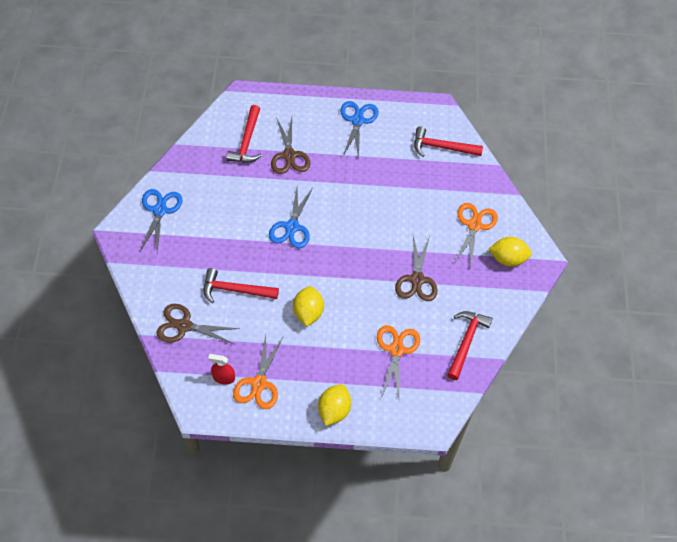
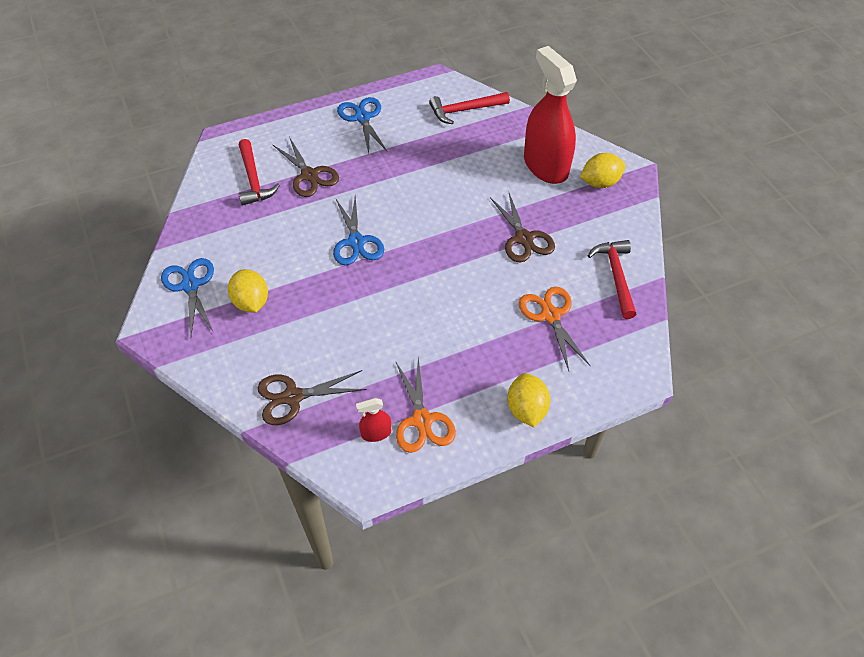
camera: 25 degrees left, 5 degrees down
red hammer [204,268,279,303] -> none
yellow lemon [293,286,324,326] -> yellow lemon moved to [228,269,268,312]
orange scissors [454,203,498,266] -> red spray bottle [524,46,577,184]

